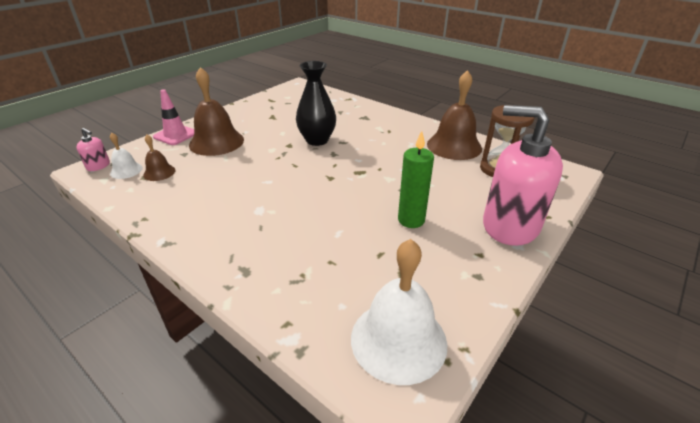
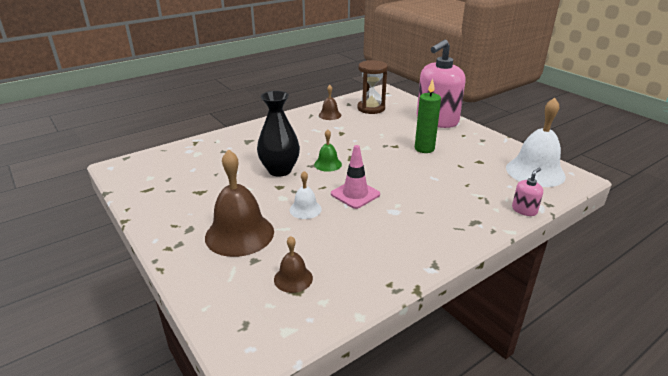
camera: 75 degrees left, 5 degrees down
pink soap dispenser [76,128,110,171] -> pink soap dispenser moved to [512,168,543,216]
white bell [110,133,143,179] -> white bell moved to [290,171,322,219]
pink traffic cone [153,89,194,145] -> pink traffic cone moved to [331,145,380,209]
brown bell [427,70,482,160] -> brown bell [319,85,341,120], size x0.50
none -> green bell [314,130,342,172]

